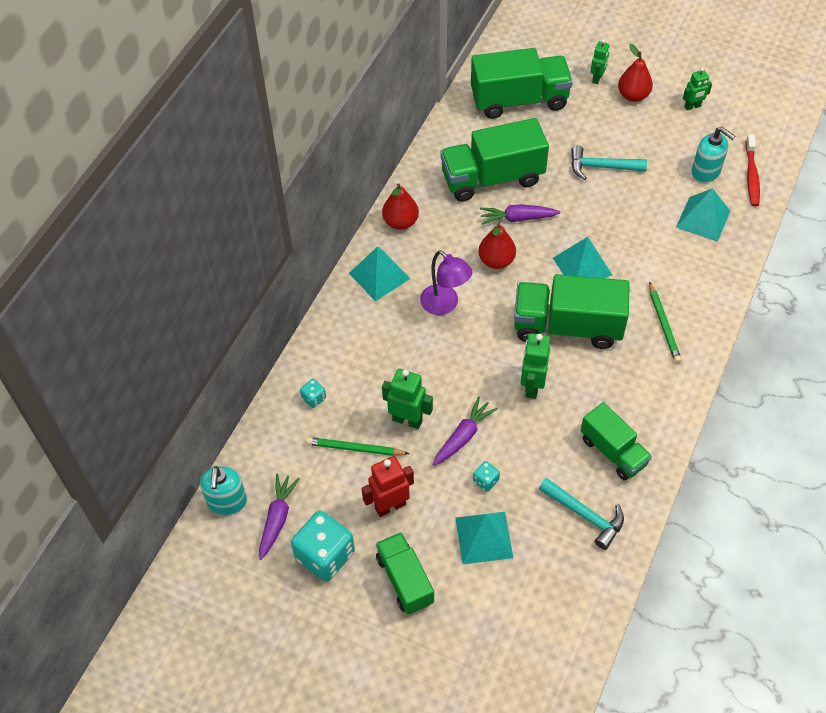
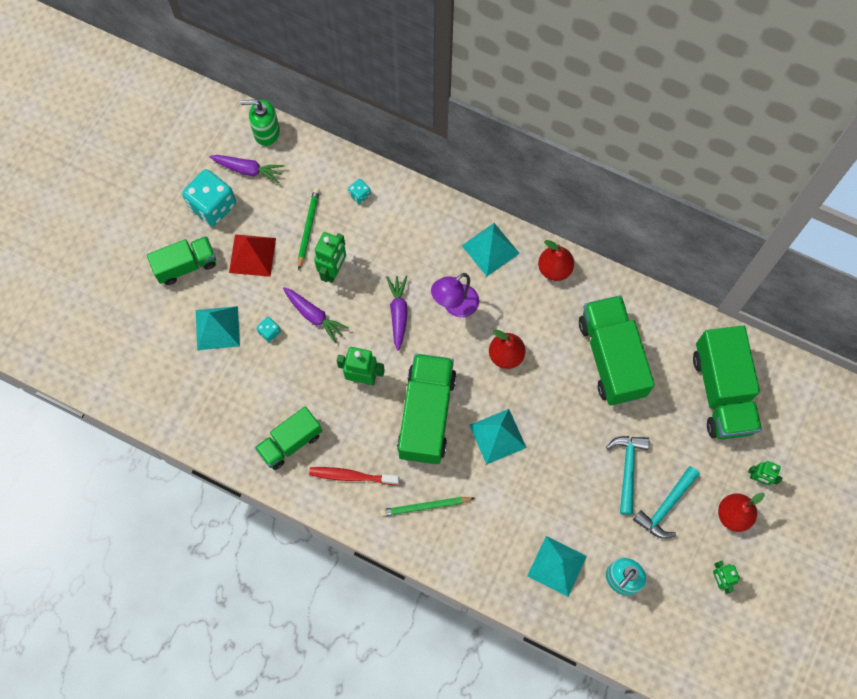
camera: 90 degrees right, 15 degrees up
turquoise soap dispenser [200,466,247,515] -> green soap dispenser [241,100,280,146]
red robot [361,456,414,517] -> red pyramid [229,234,276,277]
purple carrot [480,204,560,225] -> purple carrot moved to [386,275,408,351]
turquoise hammer [539,478,624,550] -> turquoise hammer moved to [633,466,700,539]
red toothbrush [745,134,760,207] -> red toothbrush moved to [309,467,400,485]

